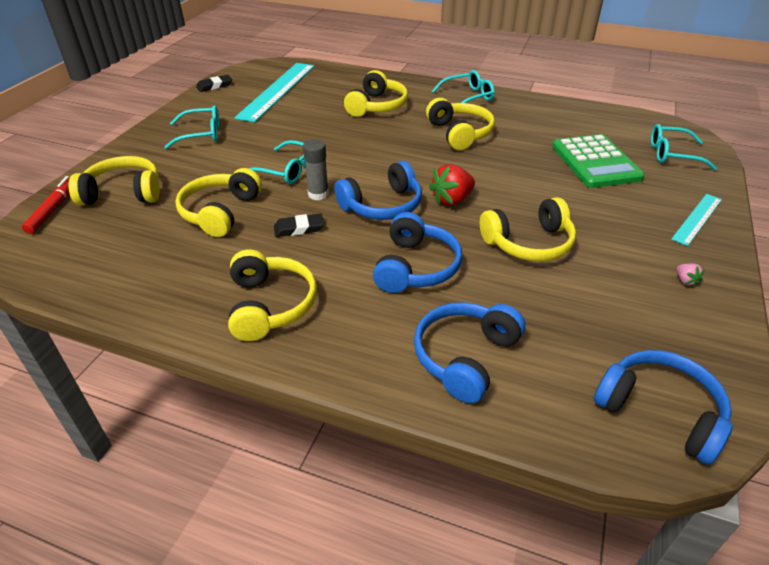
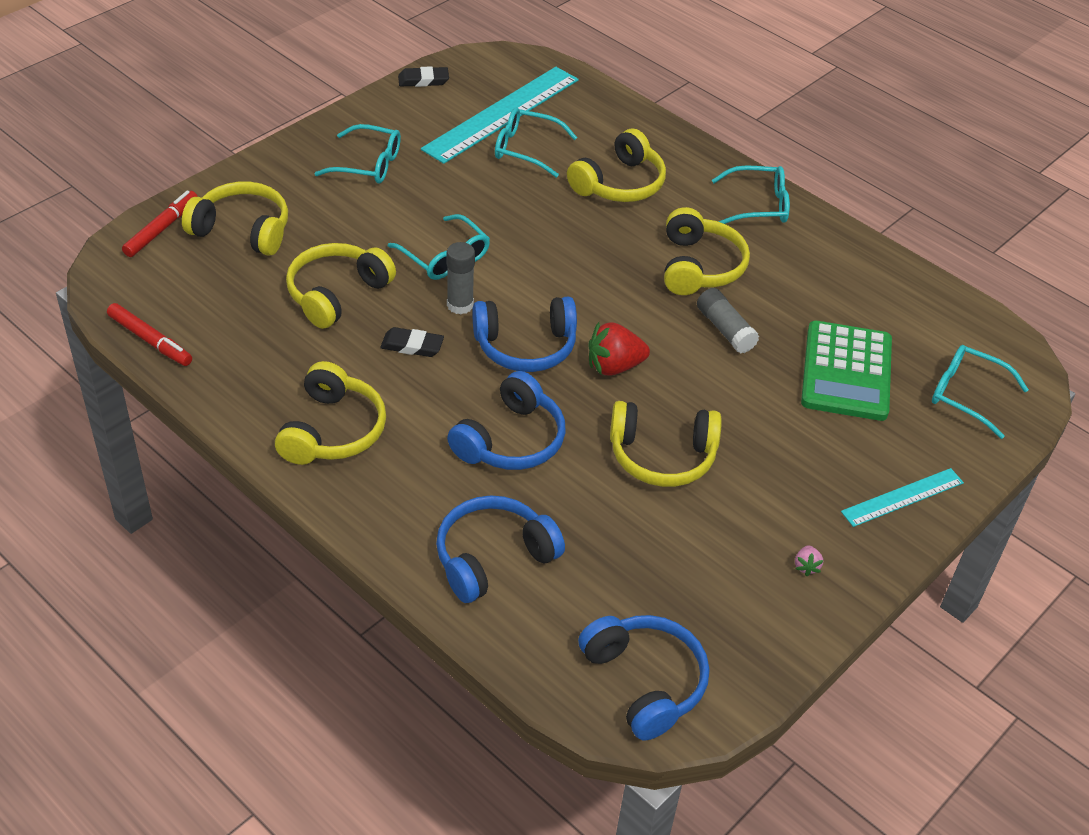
camera: 20 degrees right, 5 degrees up
none -> red marker [107,303,192,366]
none -> turquoise glasses [495,107,578,178]
none -> grey glue stick [697,288,759,354]

